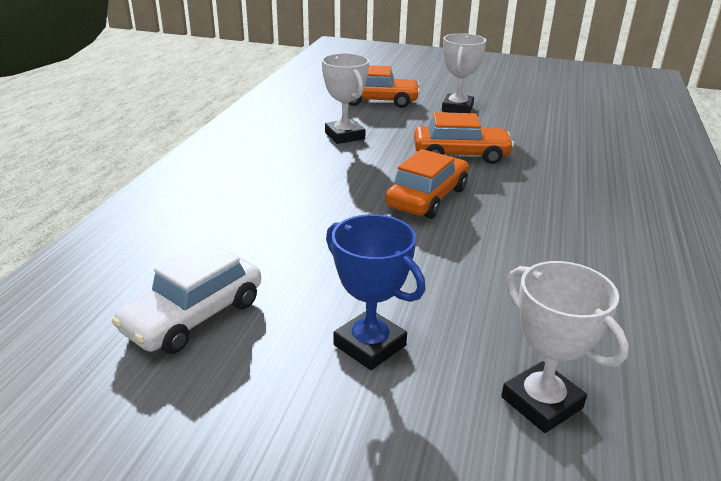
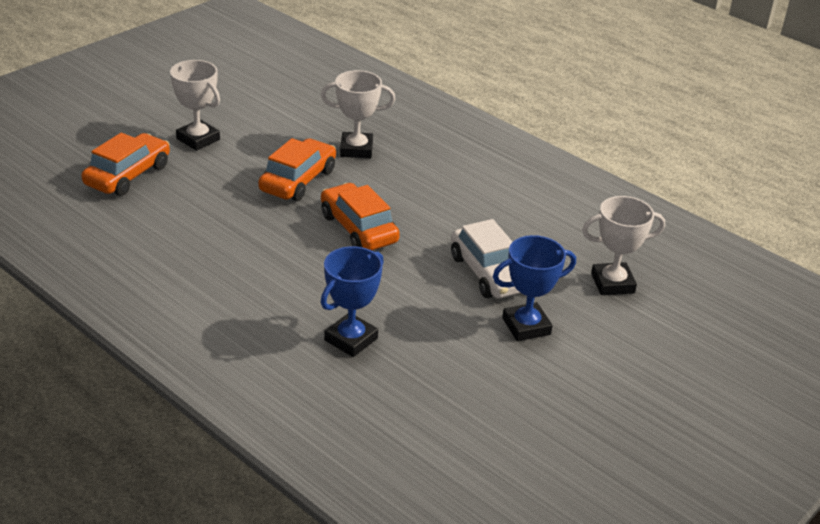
camera: 65 degrees left, 5 degrees up
white car [111,241,261,354] -> white car moved to [451,219,520,298]
white trophy [322,53,369,144] -> white trophy moved to [321,70,395,158]
none -> blue trophy [321,246,384,357]

